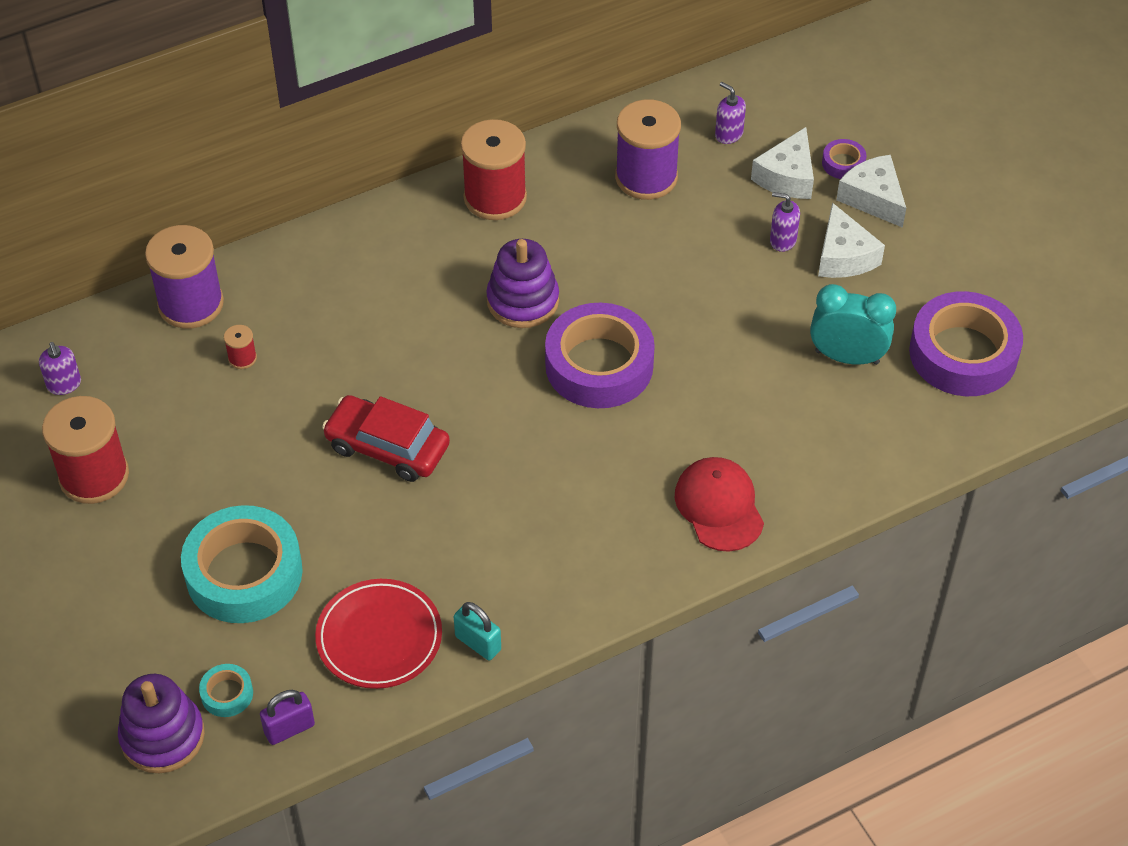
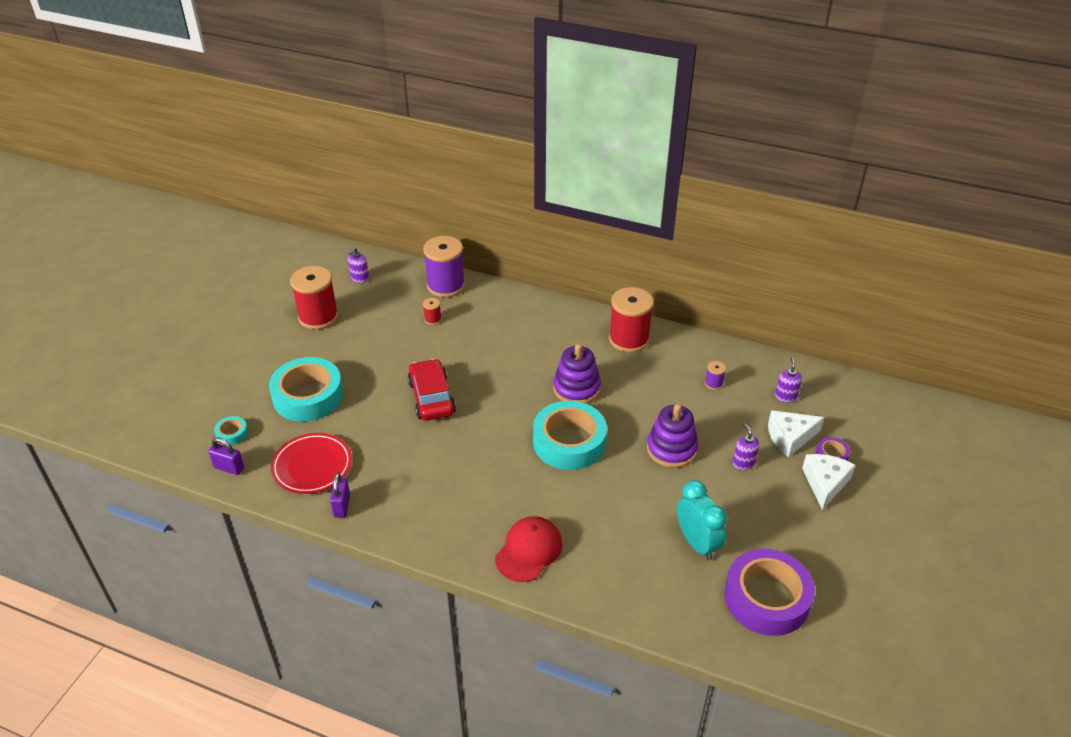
camera: 50 degrees right, 10 degrees down
purple stacking toy [118,674,205,773] -> purple stacking toy moved to [647,404,698,468]
turquoise padlock [454,602,501,660] -> purple padlock [330,473,350,517]
purple tape [545,303,655,408] -> turquoise tape [533,401,607,470]
purple spool [615,99,681,200] -> purple spool [705,361,726,390], size x0.43
white cheese [818,203,885,278] -> none

